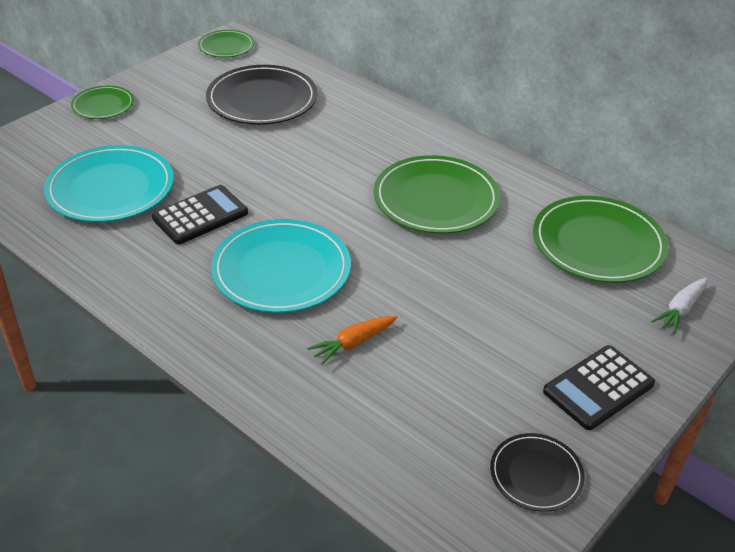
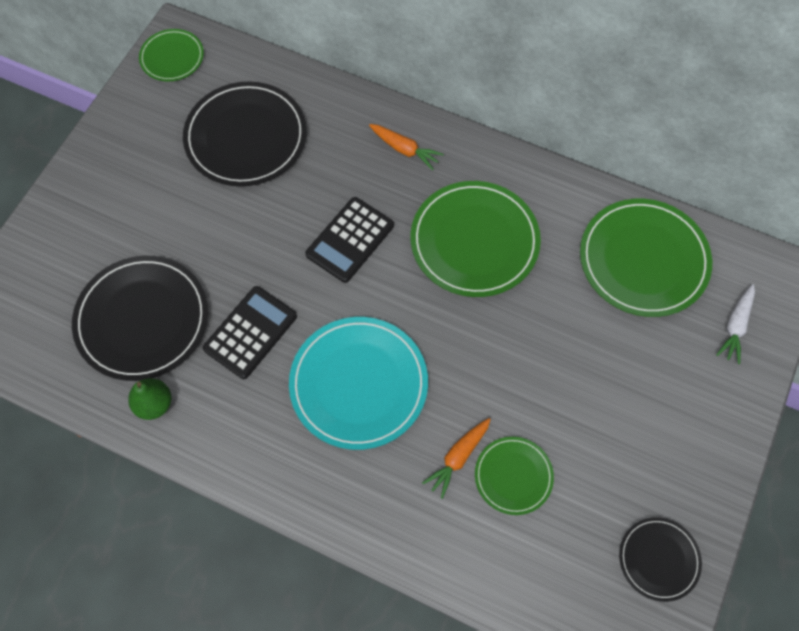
camera: 15 degrees left, 25 degrees up
turquoise plate [44,145,174,222] -> black plate [72,256,208,381]
green plate [71,85,134,119] -> green plate moved to [475,437,554,515]
black calculator [543,345,655,430] -> black calculator moved to [305,197,394,283]
none -> green pear [128,378,171,420]
none -> orange carrot [369,124,444,170]

